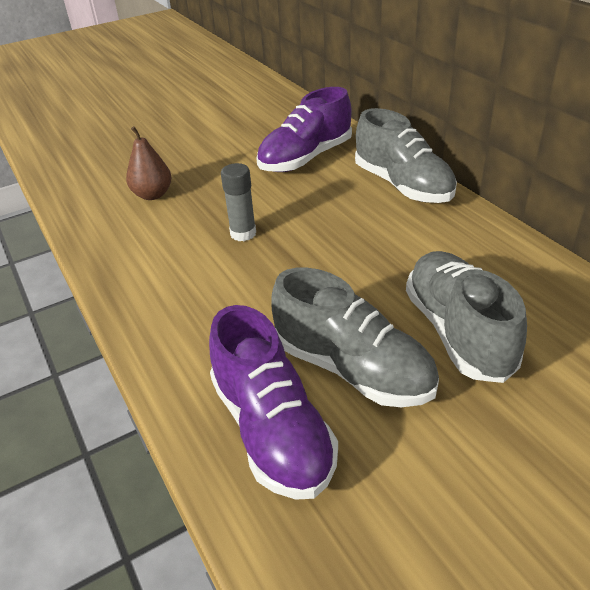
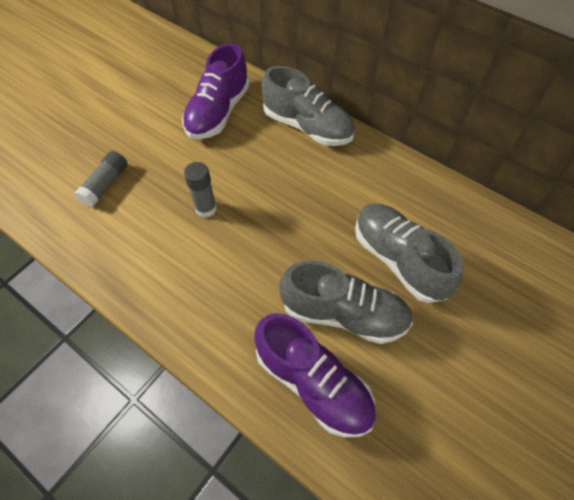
camera: 25 degrees left, 20 degrees up
brown pear [126,126,172,200] -> grey glue stick [74,151,128,207]

